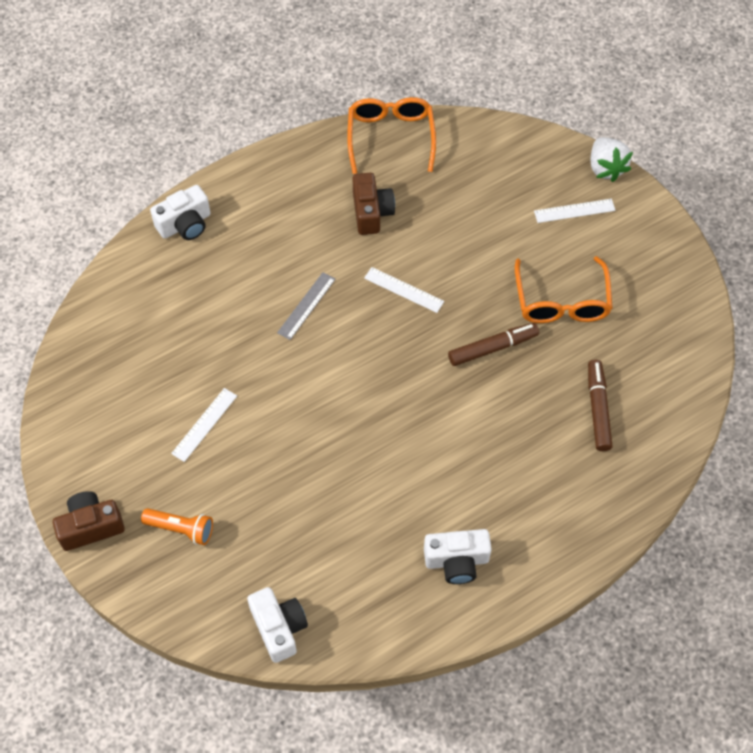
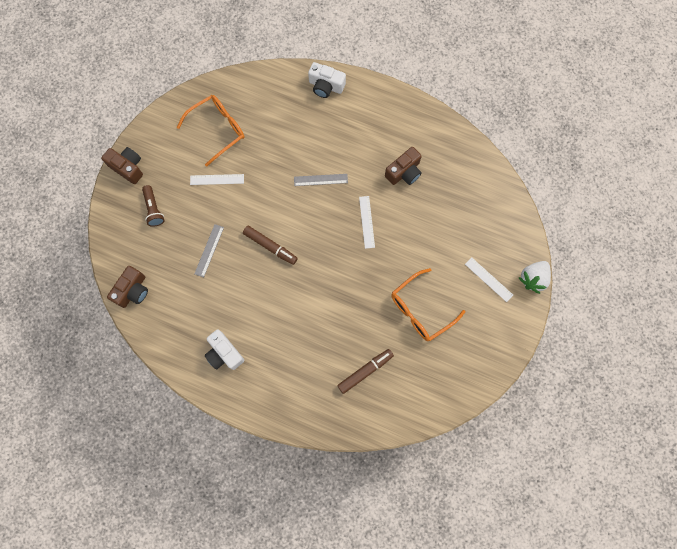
camera: 55 degrees right, 15 degrees up
orange flashlight [141,508,213,545] -> brown flashlight [142,185,165,227]
white camera [247,587,308,663] -> brown camera [107,266,148,308]
orange glasses [347,97,436,174] -> orange glasses moved to [177,95,245,167]
brown marker [448,323,539,366] -> brown marker moved to [243,226,298,265]
none -> grey ruler [194,224,224,277]

